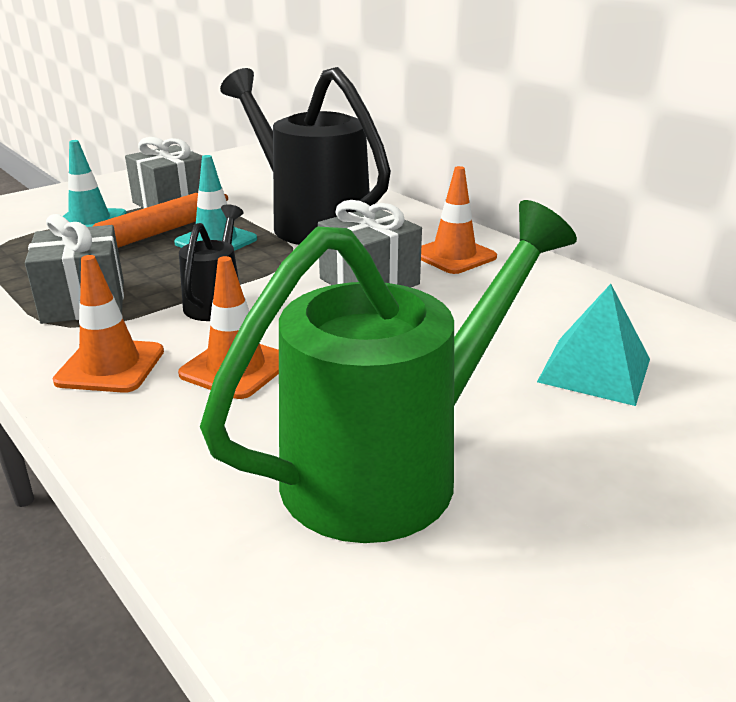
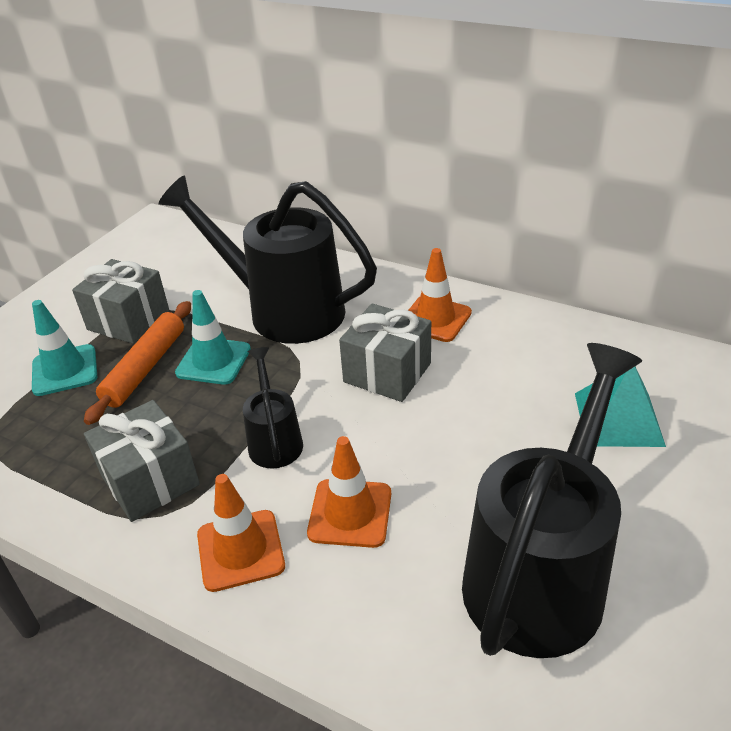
camera: 20 degrees left, 10 degrees up
green watering can [200,200,577,543] -> black watering can [462,343,642,658]

